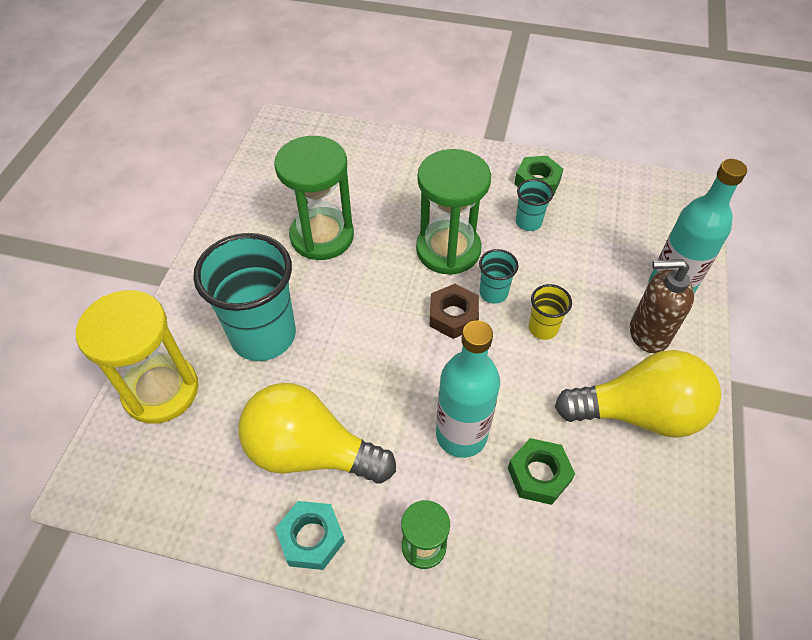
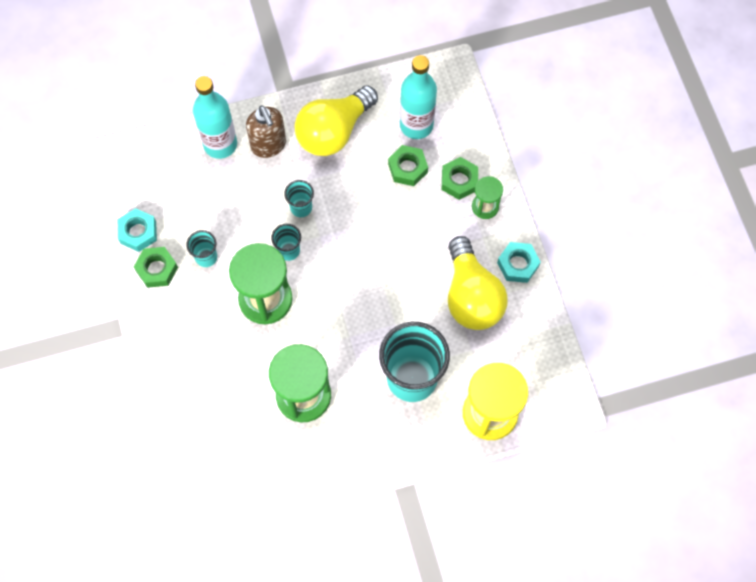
camera: 120 degrees left, 15 degrees up
brown nut [429,284,479,339] -> none
turquoise bottle [436,320,500,458] -> turquoise bottle moved to [400,55,437,139]
yellow cup [529,284,572,340] -> turquoise cup [284,180,314,217]
yellow light bulb [555,350,721,438] -> yellow light bulb turned 105 degrees counterclockwise [295,85,378,156]
none -> turquoise nut [118,208,157,252]
none -> green nut [442,157,478,200]

